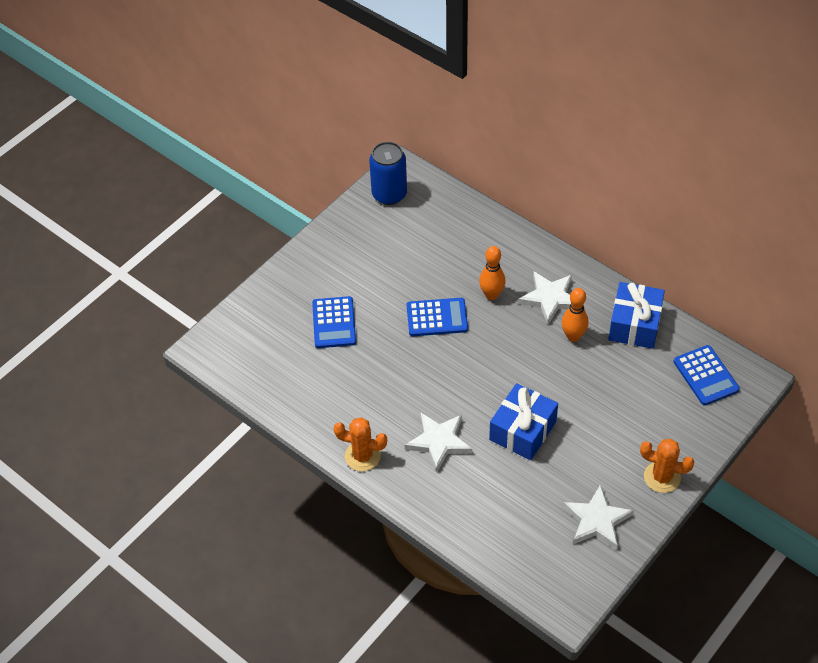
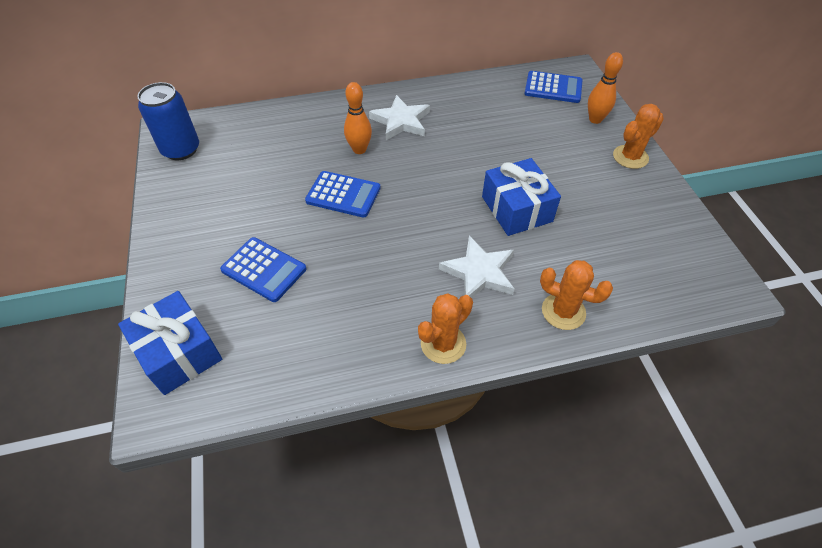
camera: 55 degrees left, 0 degrees up
blue calculator [407,298,468,336] -> blue calculator turned 75 degrees clockwise [305,171,380,218]
orange bowling pin [562,288,589,342] -> orange bowling pin moved to [588,52,623,124]
white star [563,485,634,550] -> none
blue gift [608,282,665,349] -> blue gift moved to [118,291,222,395]
none -> orange cactus [540,260,613,330]

